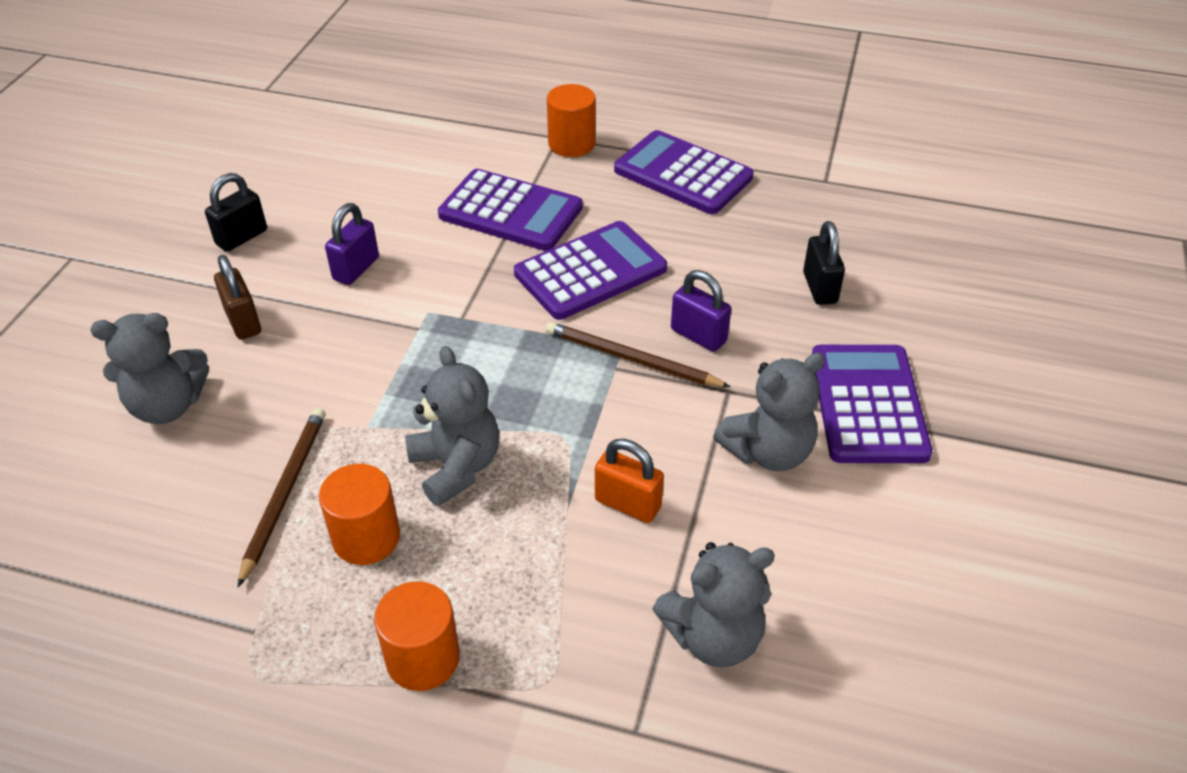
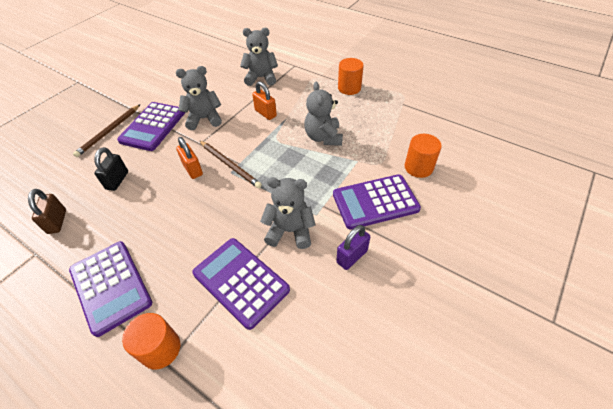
camera: 160 degrees left, 5 degrees up
grey teddy bear [90,313,209,424] -> grey teddy bear moved to [260,177,316,249]
black padlock [205,173,267,252] -> none
brown padlock [214,255,261,340] -> brown padlock moved to [28,189,66,234]
brown pencil [238,408,325,587] -> brown pencil moved to [73,104,140,157]
orange cylinder [319,464,400,565] -> orange cylinder moved to [405,134,442,178]
purple calculator [514,221,667,320] -> purple calculator moved to [333,174,421,230]
purple padlock [671,270,731,352] -> orange padlock [176,137,203,179]

